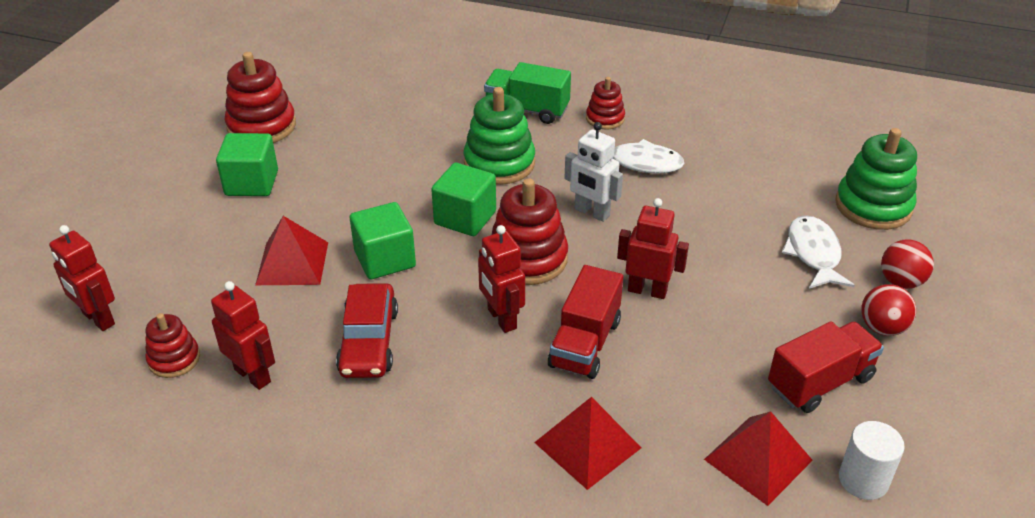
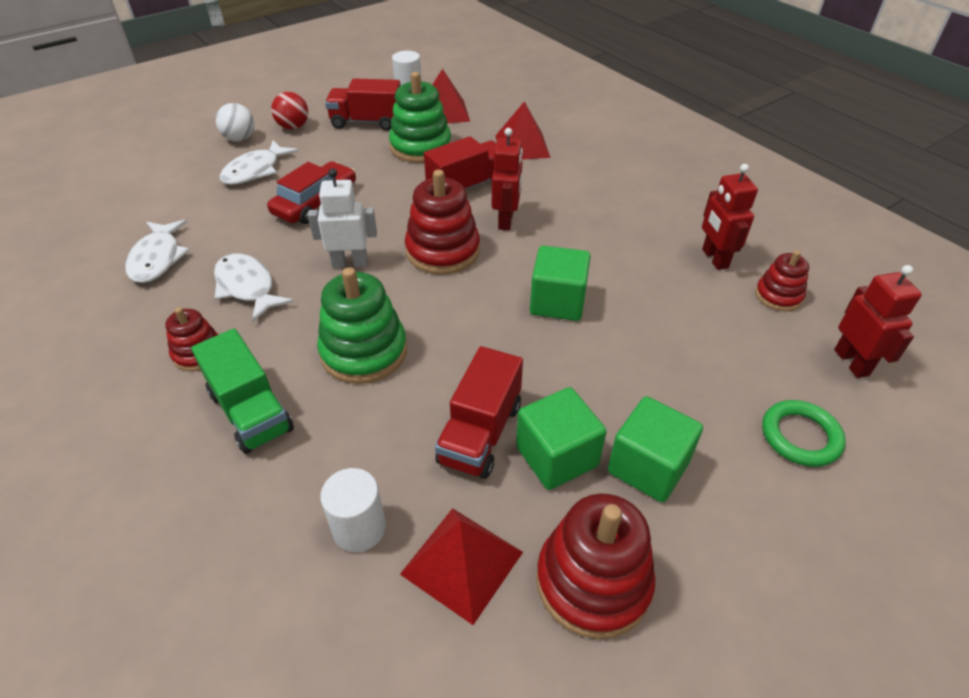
camera: 145 degrees left, 5 degrees up
red pyramid [255,216,328,285] -> red pyramid moved to [400,508,523,625]
red car [336,283,398,378] -> red car moved to [267,161,356,224]
green cube [431,163,496,236] -> green cube moved to [516,387,607,490]
white robot [565,122,623,222] -> white robot turned 75 degrees counterclockwise [308,168,377,268]
red robot [617,198,689,299] -> none
green stacking toy [835,128,917,230] -> green stacking toy moved to [389,72,451,163]
red ball [881,239,934,289] -> white ball [216,103,255,142]
none -> white fish [125,220,190,283]
none -> white cylinder [320,468,386,552]
none -> red truck [435,346,523,479]
none -> green ring [762,400,846,467]

